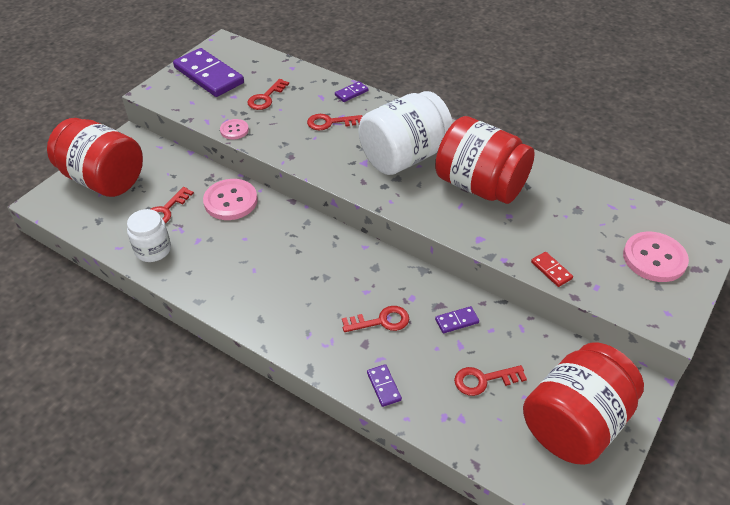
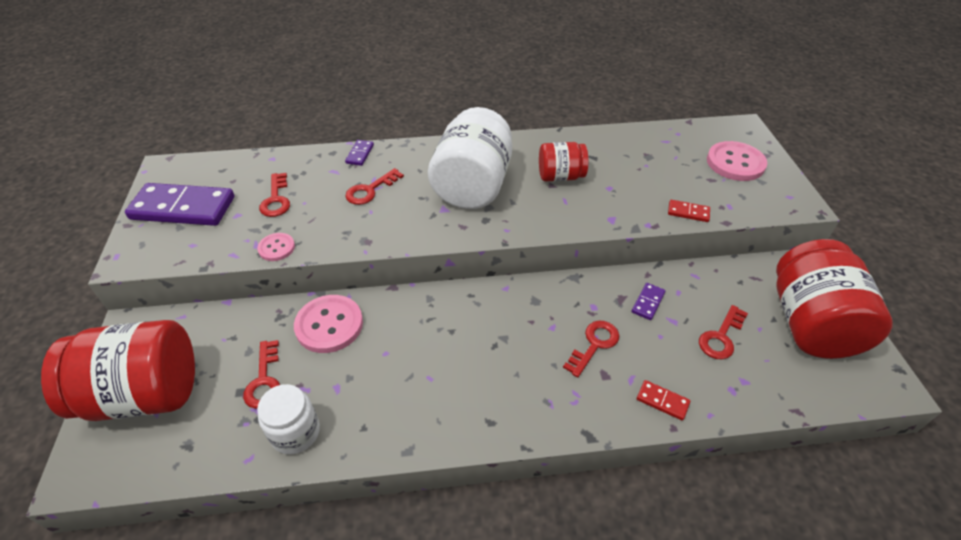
camera: 40 degrees left, 0 degrees up
purple domino [367,364,402,407] -> red domino [637,380,690,421]
red jar [435,116,535,204] -> red jar [539,142,588,181], size x0.54

